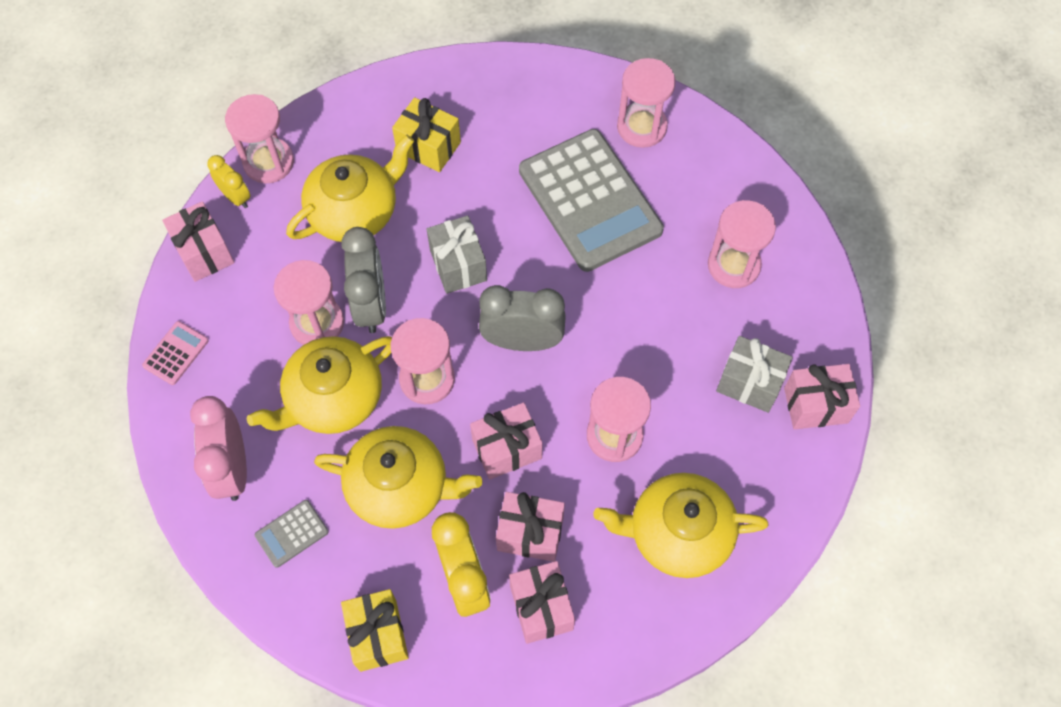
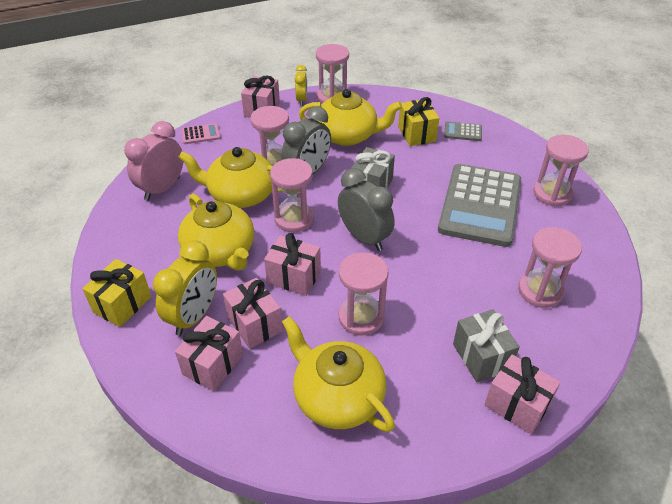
camera: 45 degrees right, 20 degrees down
grey calculator [255,500,329,568] -> grey calculator moved to [444,122,482,141]

